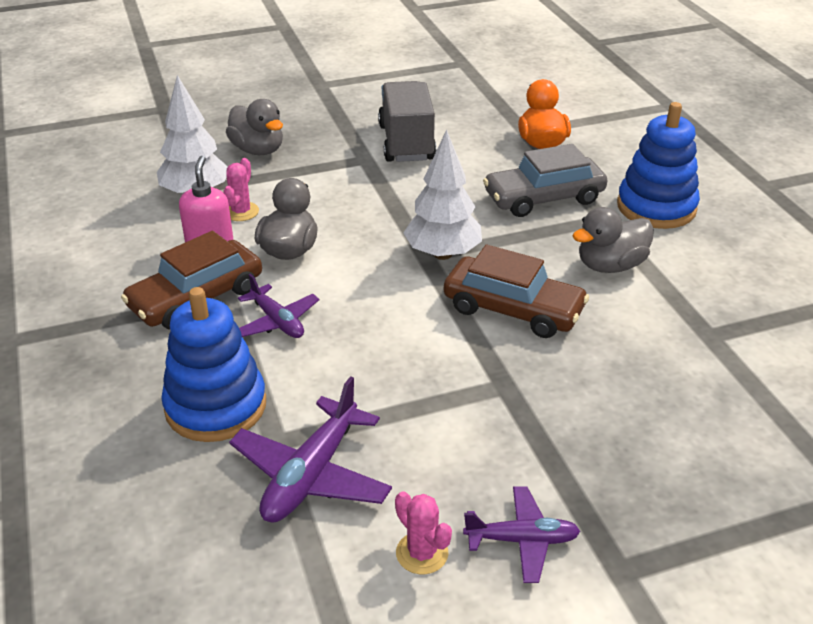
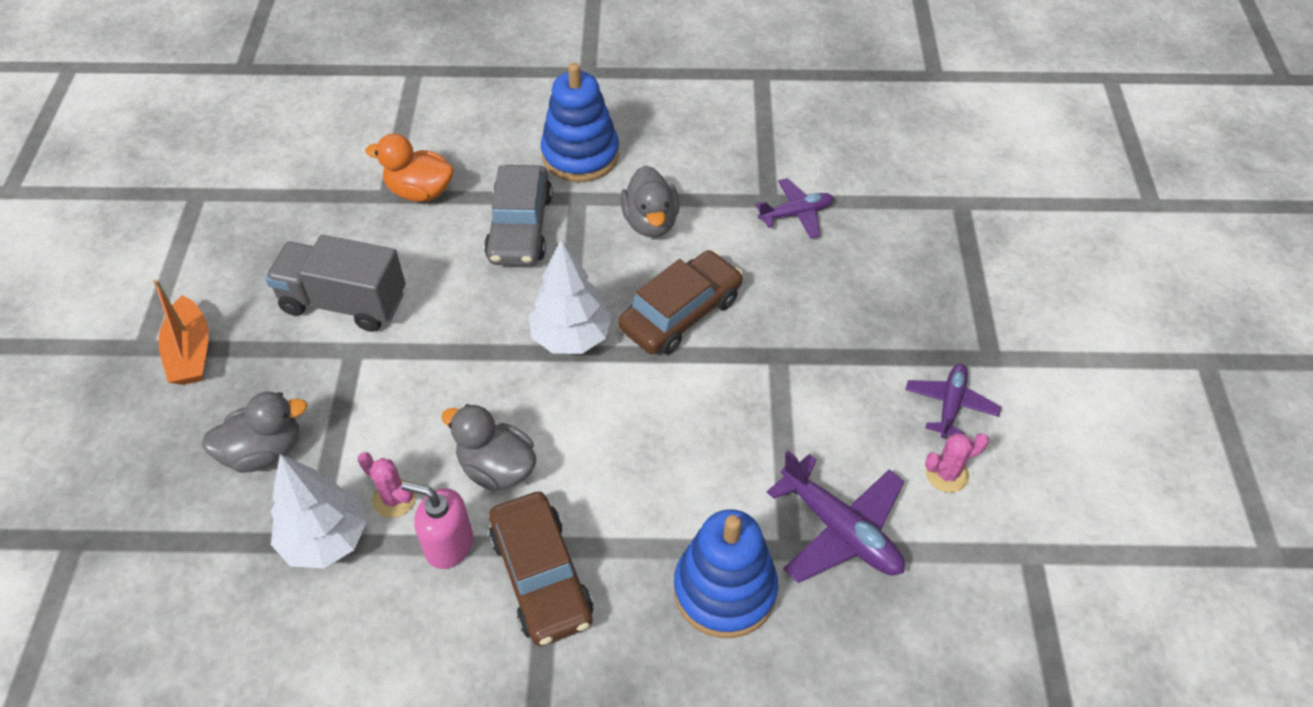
camera: 70 degrees left, 15 degrees up
purple plane [238,274,319,338] -> purple plane moved to [756,178,834,239]
none -> orange boat [153,280,209,385]

